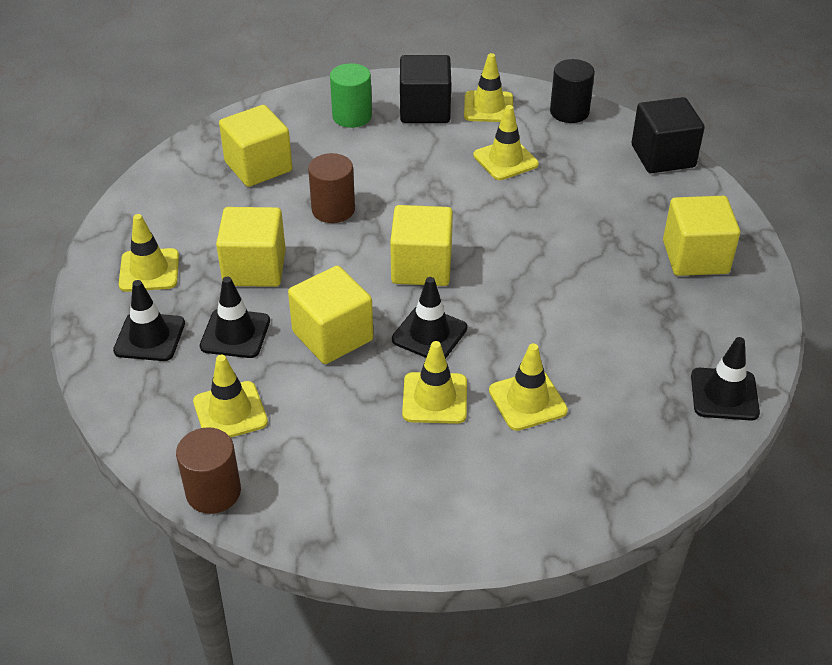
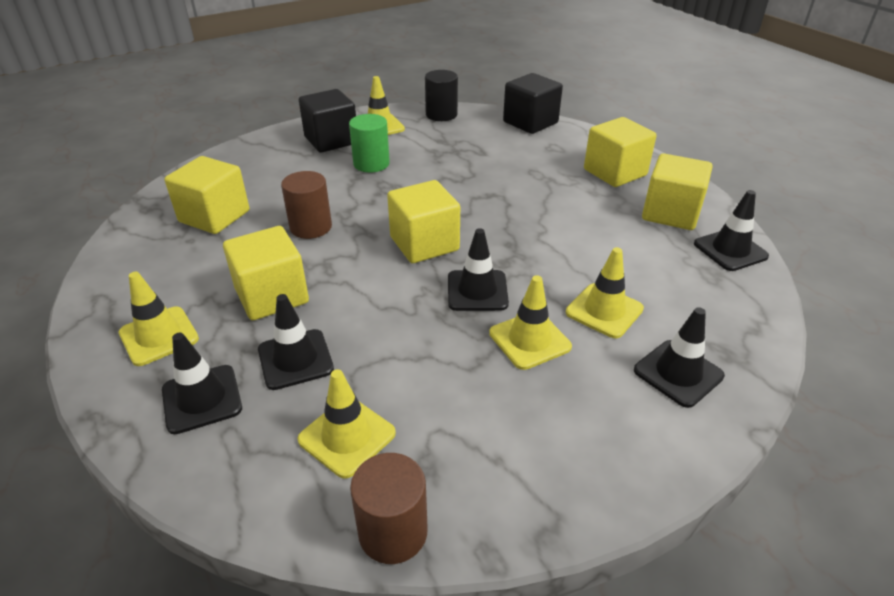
camera: 30 degrees left, 5 degrees down
yellow cube [288,266,373,364] -> yellow cube moved to [642,153,713,230]
green cylinder [330,63,372,128] -> green cylinder moved to [349,114,390,173]
yellow traffic cone [473,105,539,180] -> none
none -> black traffic cone [634,307,725,408]

